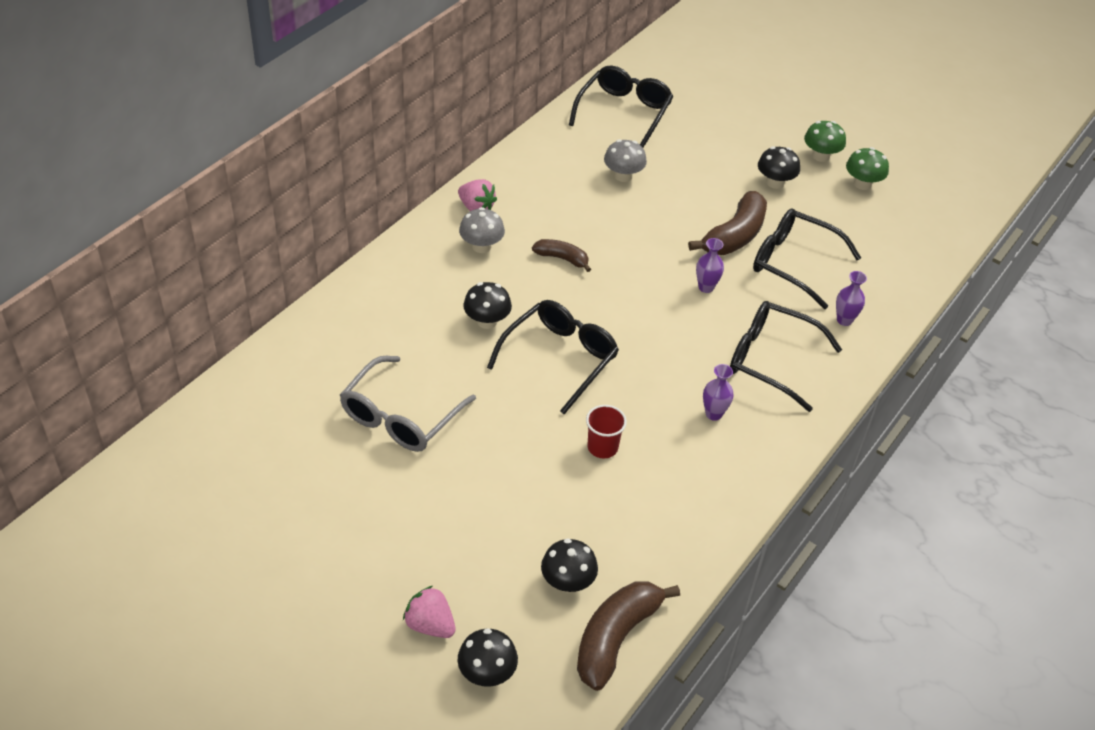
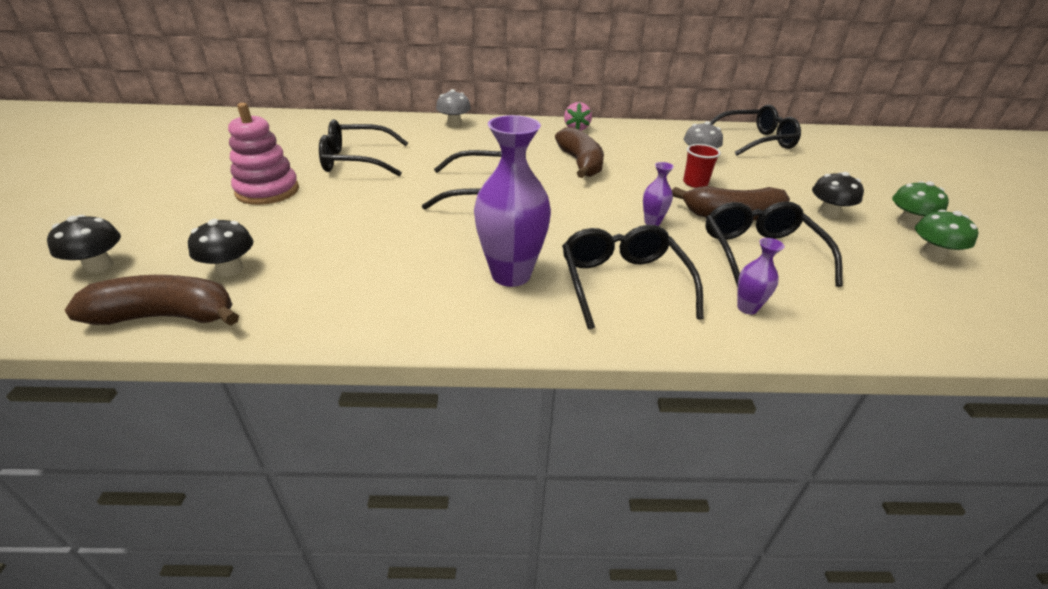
camera: 55 degrees right, 10 degrees down
grey glasses [340,356,476,452] -> black glasses [319,119,408,176]
pink strawberry [403,586,456,638] -> none
grey mushroom [459,207,505,253] -> grey mushroom moved to [436,89,471,127]
black mushroom [463,282,512,329] -> none
brown banana [532,239,591,272] -> brown banana [555,127,604,178], size x1.76
red cup [586,405,627,459] -> red cup moved to [683,144,721,188]
purple vase [703,364,734,421] -> purple vase [474,115,551,287], size x2.13
none -> pink stacking toy [228,103,299,205]

